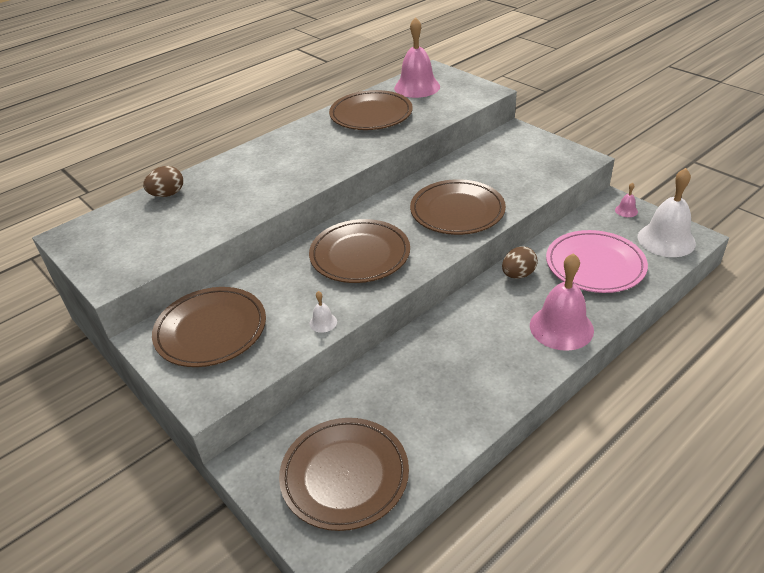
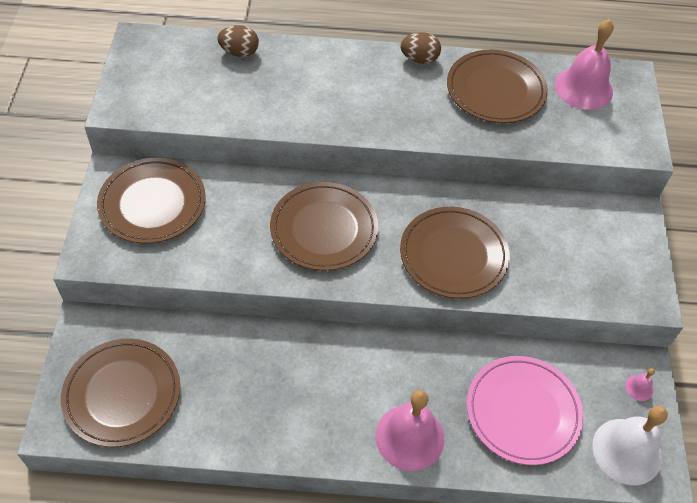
camera: 40 degrees right, 15 degrees up
white bell [309,291,337,333] -> none
brown egg [502,246,538,279] -> brown egg moved to [400,32,441,64]

